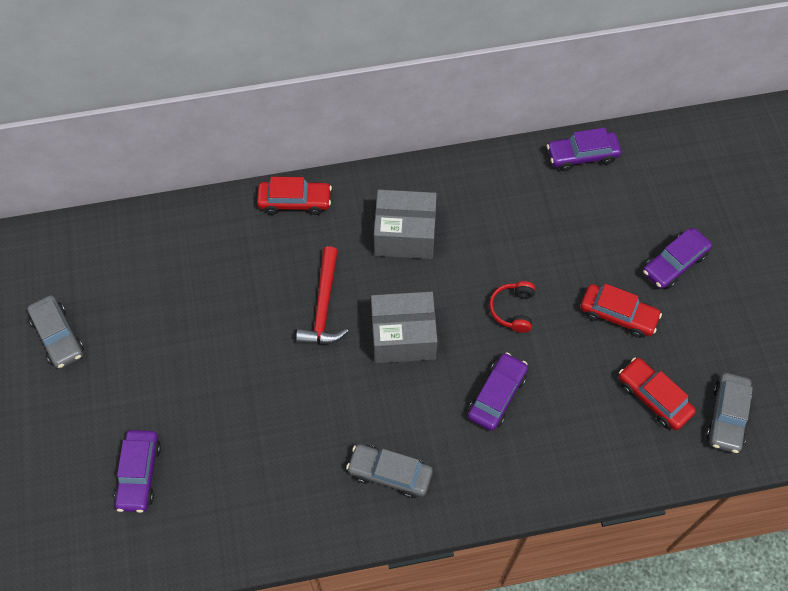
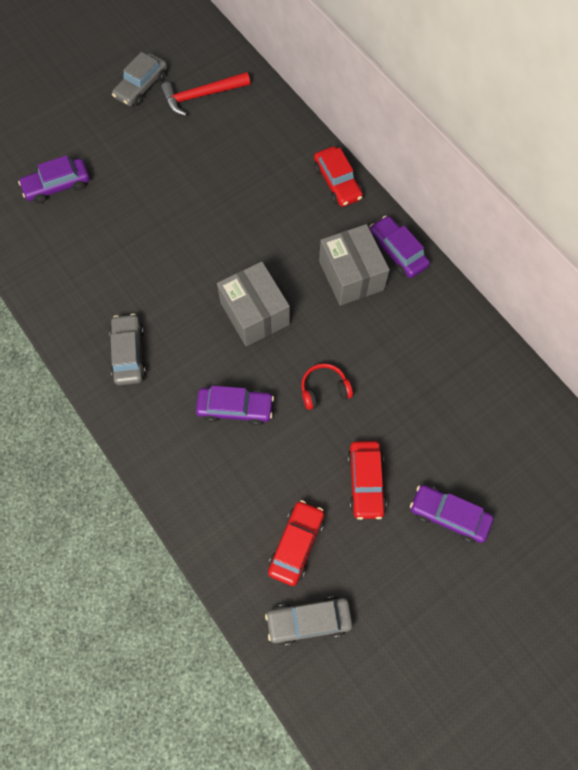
camera: 65 degrees right, 5 degrees up
red hammer [296,246,349,344] -> red hammer moved to [160,72,250,116]
purple car [547,128,621,171] -> purple car moved to [370,216,430,278]

